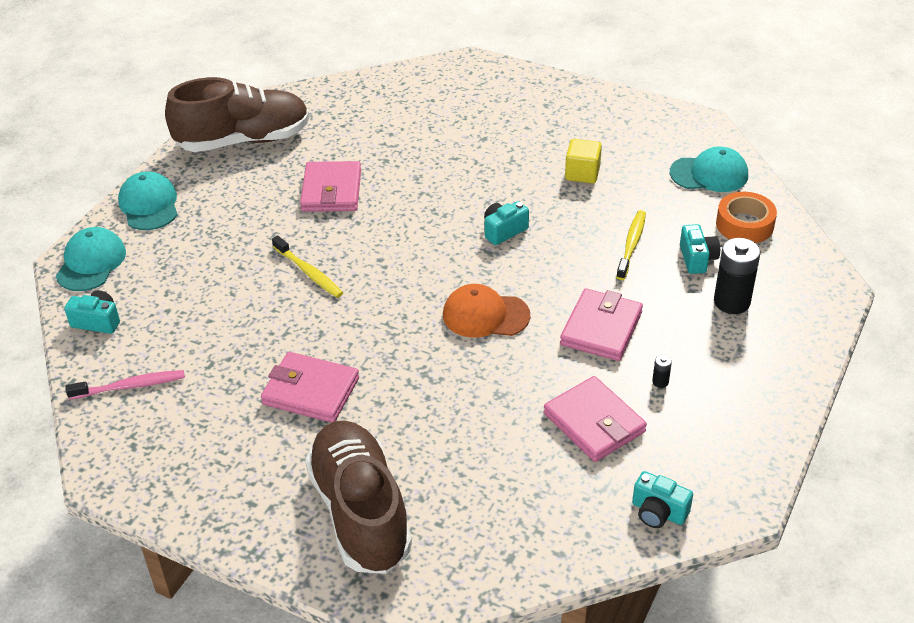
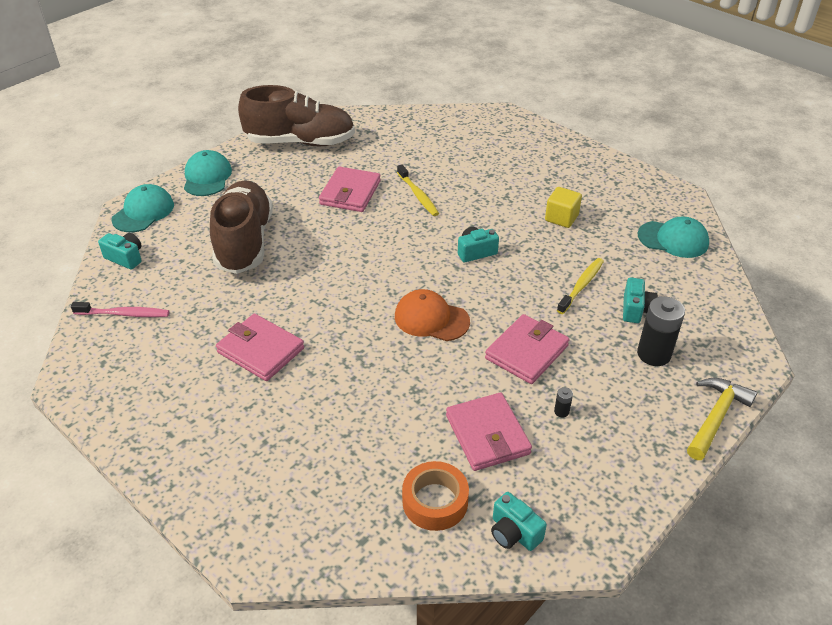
camera: 15 degrees right, 0 degrees up
yellow toothbrush [272,236,343,298] -> yellow toothbrush moved to [397,165,439,216]
brown shoe [305,420,412,574] -> brown shoe moved to [210,180,273,274]
orange tape [716,192,777,243] -> orange tape moved to [402,461,469,531]
none -> yellow hammer [687,378,757,460]

